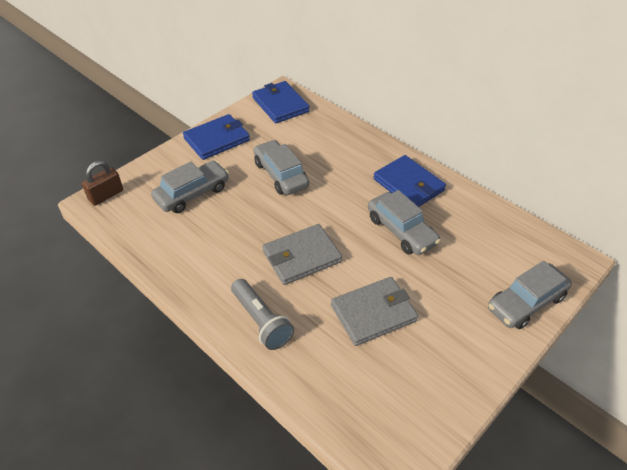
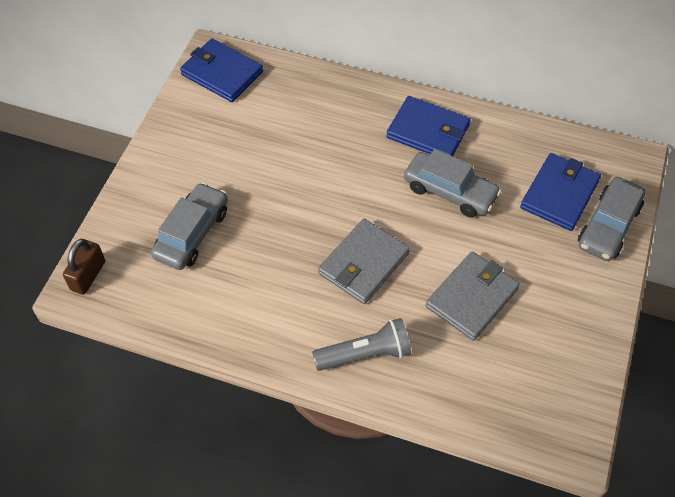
camera: 25 degrees left, 10 degrees up
blue wallet [183,114,250,160] -> blue wallet moved to [520,153,601,231]
grey flashlight [231,279,294,350] -> grey flashlight turned 45 degrees counterclockwise [312,318,411,371]
grey car [253,140,309,195] -> none

